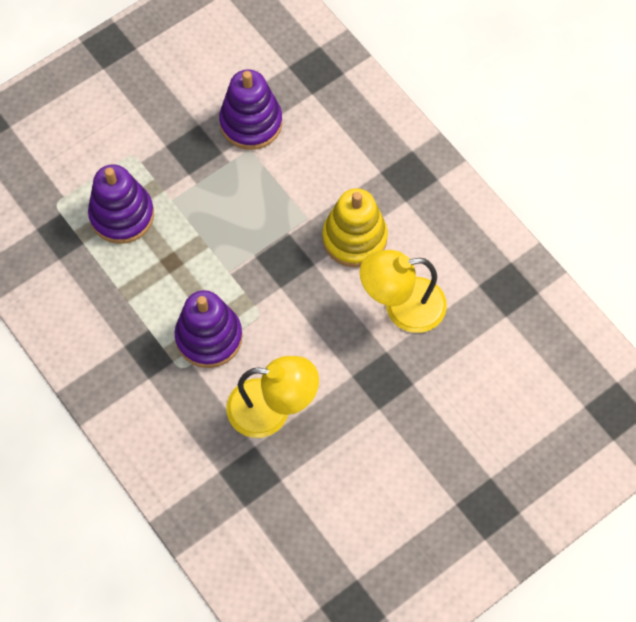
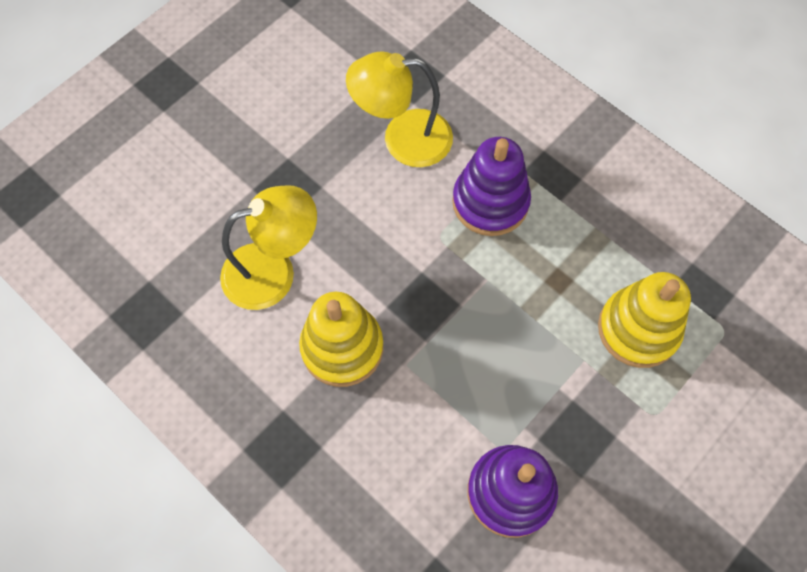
camera: 170 degrees right, 0 degrees up
purple stacking toy [88,164,154,244] -> yellow stacking toy [598,272,691,368]

